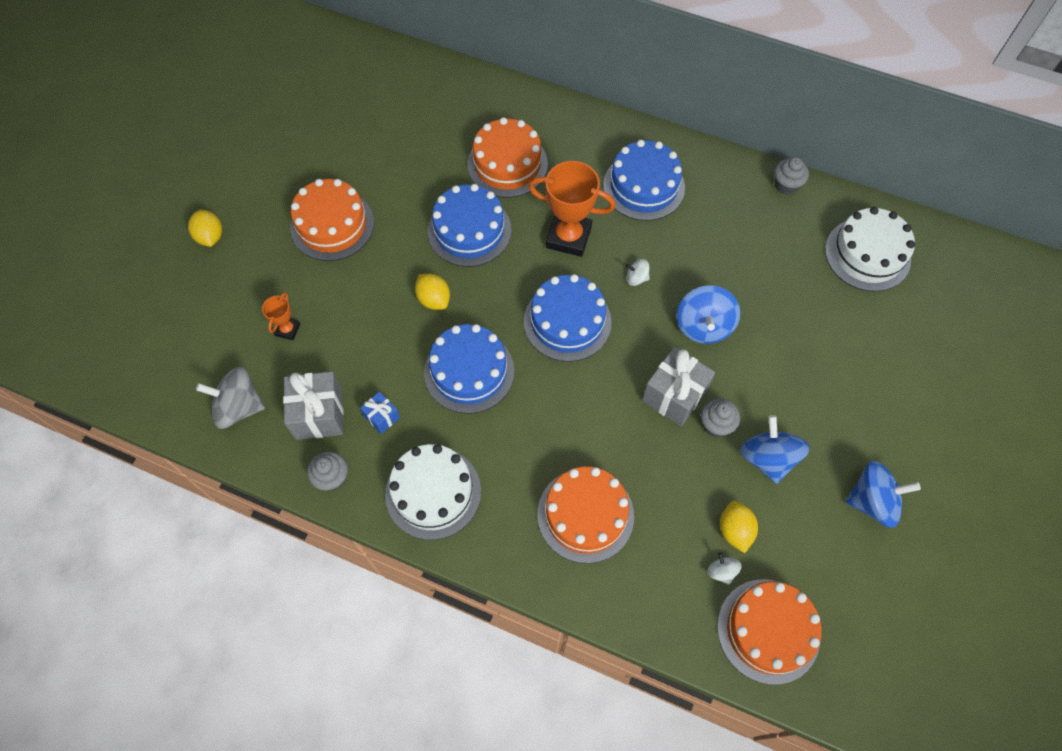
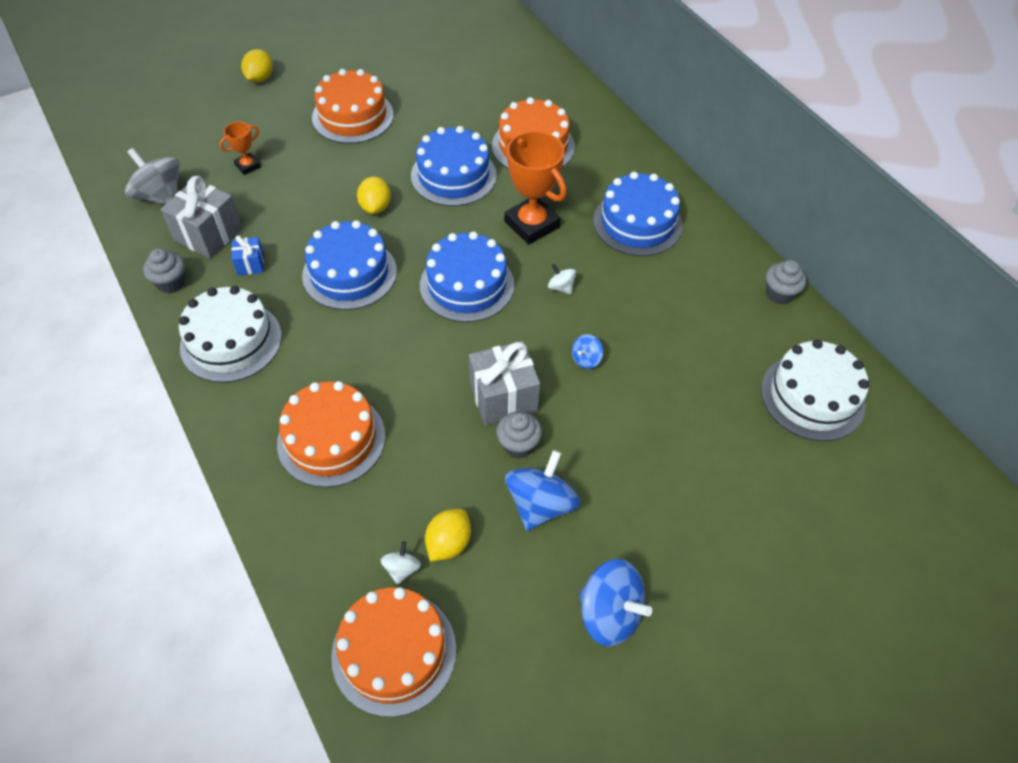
camera: 35 degrees right, 10 degrees down
blue spinning top [677,285,740,344] -> blue spinning top [572,334,603,369], size x0.49

